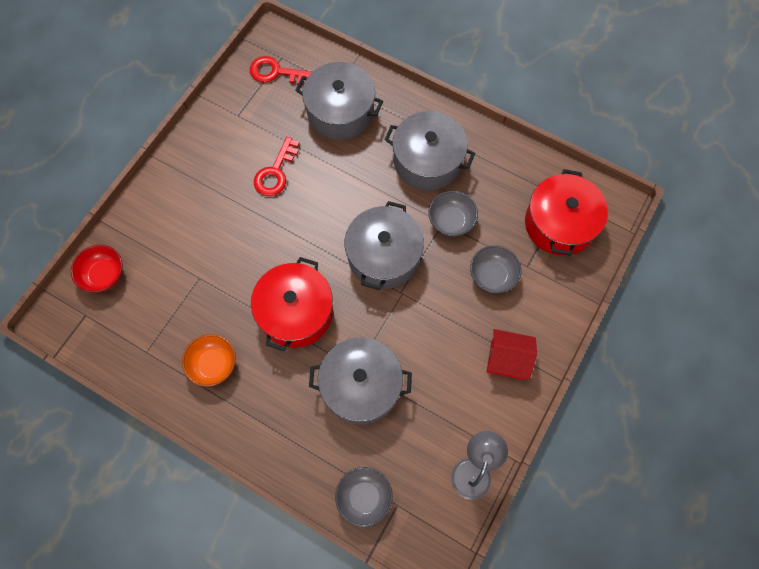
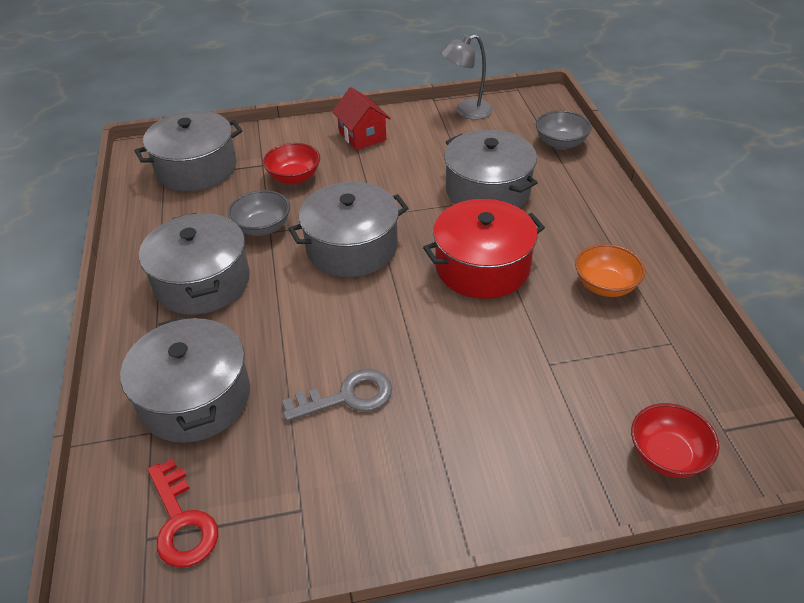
camera: 130 degrees left, 25 degrees down
red key [254,137,299,196] -> grey key [282,369,392,422]
grey bowl [470,245,521,293] -> red bowl [263,143,320,184]
red pot [525,169,608,256] -> grey pot [135,111,242,192]

